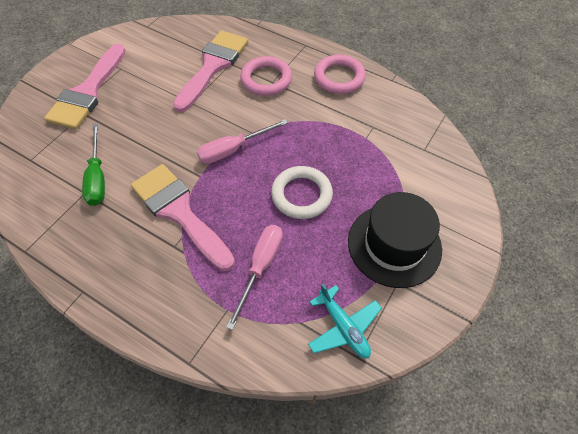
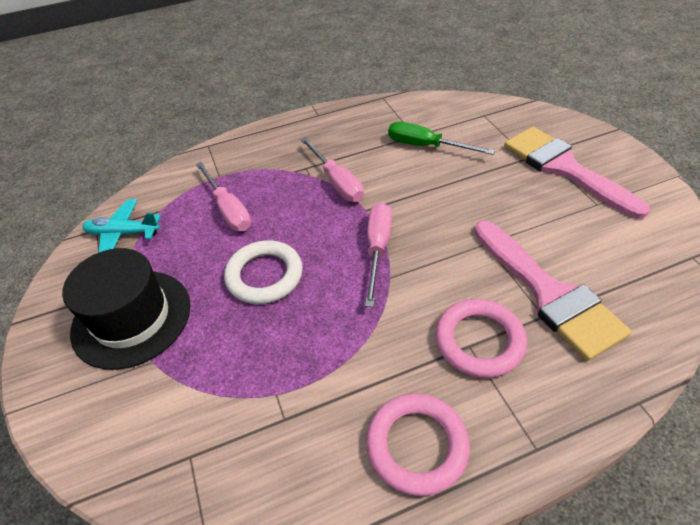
camera: 130 degrees right, 10 degrees down
pink brush [131,164,235,271] -> pink screwdriver [300,137,364,202]

